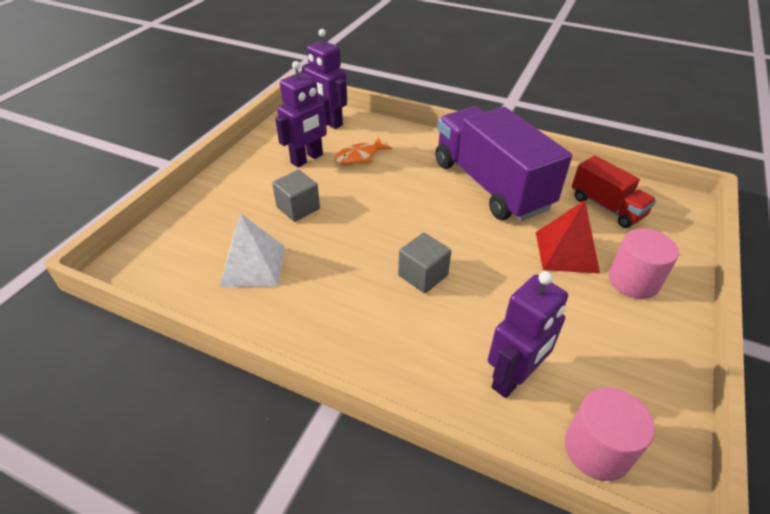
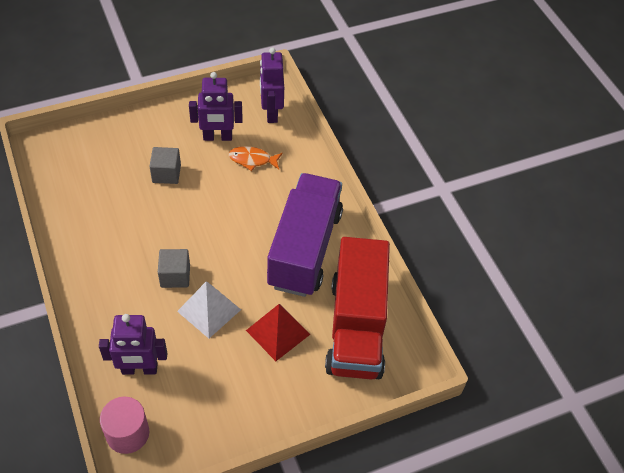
camera: 40 degrees right, 10 degrees up
white pyramid [220,213,284,287] -> white pyramid moved to [177,281,241,339]
red truck [572,155,656,228] -> red truck [325,237,390,380], size x1.91
pink cylinder [608,228,679,299] -> none

